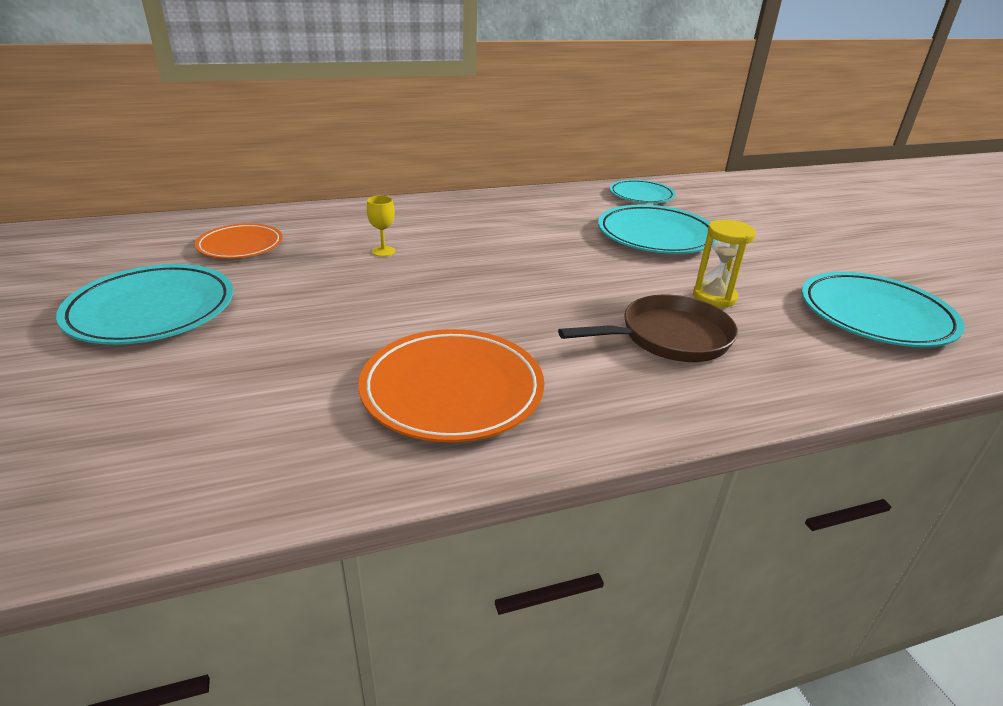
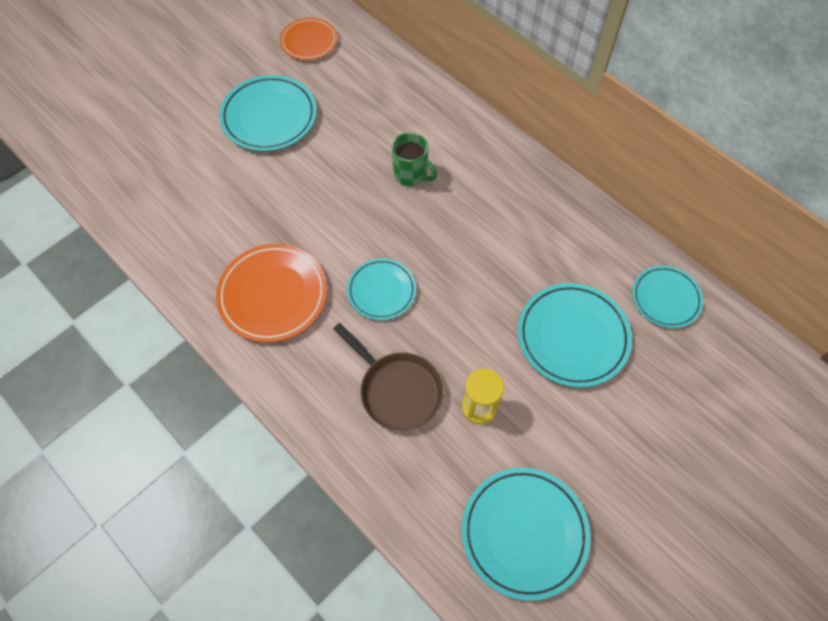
camera: 65 degrees right, 30 degrees up
orange plate [195,223,283,259] -> orange plate moved to [280,18,337,60]
yellow goblet [367,196,395,257] -> green mug [392,132,437,186]
none -> turquoise plate [347,258,416,320]

